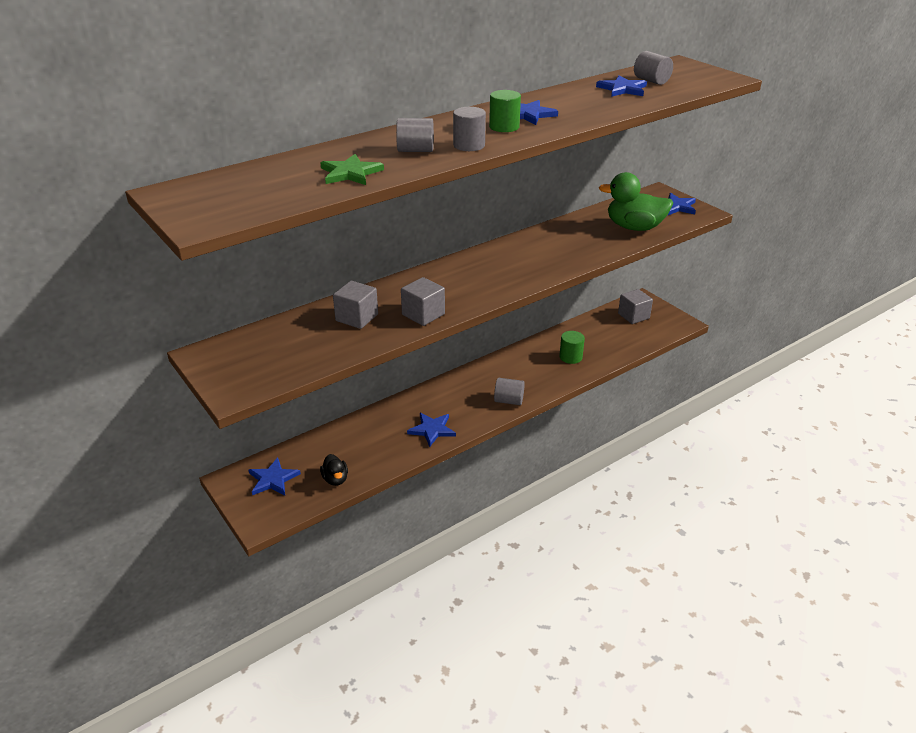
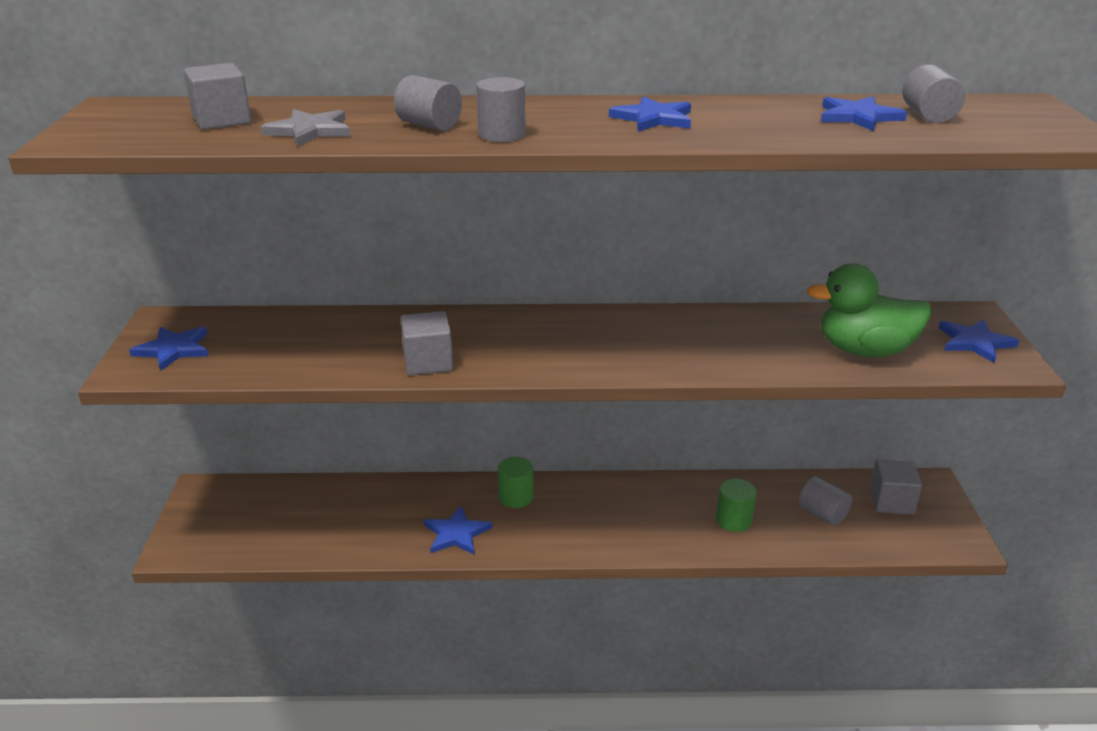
camera: 35 degrees right, 5 degrees down
blue star [249,457,301,495] -> blue star moved to [129,327,209,371]
green star [320,154,384,185] -> grey star [261,109,351,146]
black duck [320,454,348,486] -> none
grey cube [333,281,378,329] -> grey cube moved to [184,63,251,130]
green cylinder [489,90,521,132] -> green cylinder moved to [498,457,534,508]
grey cylinder [494,378,525,405] -> grey cylinder moved to [799,476,852,526]
green duck [599,172,673,231] -> green duck turned 45 degrees counterclockwise [806,263,932,357]

